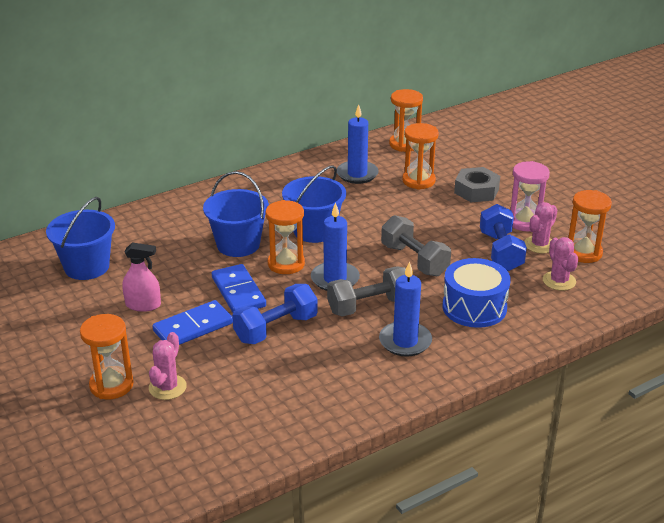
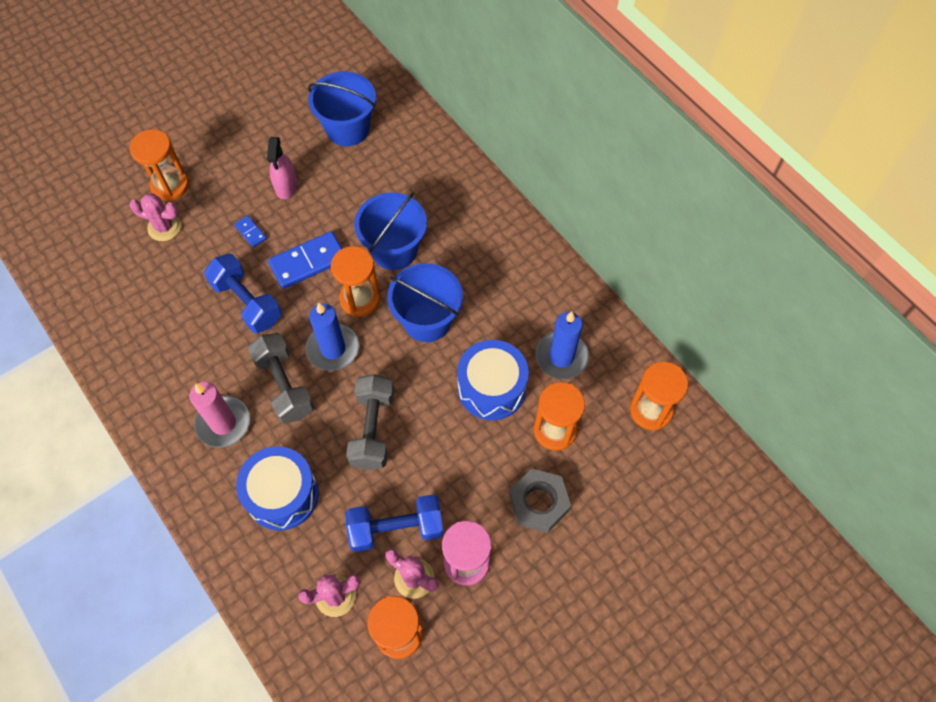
camera: 85 degrees right, 30 degrees up
blue domino [153,300,233,345] -> blue domino [234,215,267,248], size x0.49
blue candle [379,261,432,357] -> pink candle [189,382,250,448]
grey dumbbell [381,215,451,276] -> grey dumbbell turned 45 degrees counterclockwise [346,374,394,470]
none -> blue drum [457,340,529,420]

